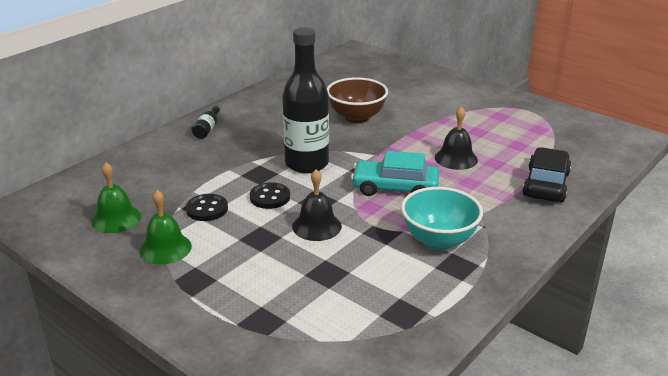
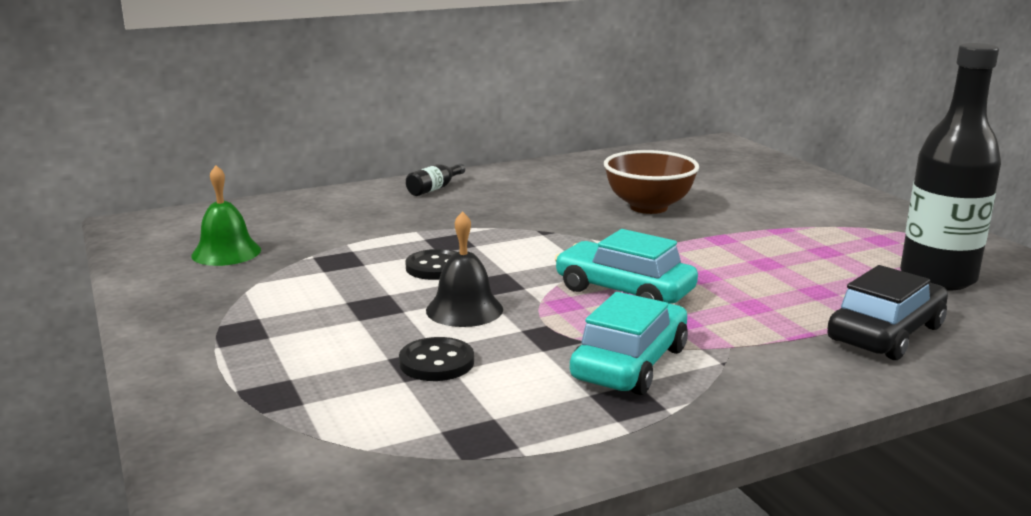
camera: 25 degrees right, 10 degrees down
green bell [139,190,192,265] -> none
black button [186,194,228,221] -> black button moved to [399,337,474,381]
black bottle [282,27,329,173] -> black bottle moved to [900,43,1001,290]
turquoise bowl [401,187,483,250] -> turquoise car [570,292,688,395]
black bell [435,106,478,170] -> none

